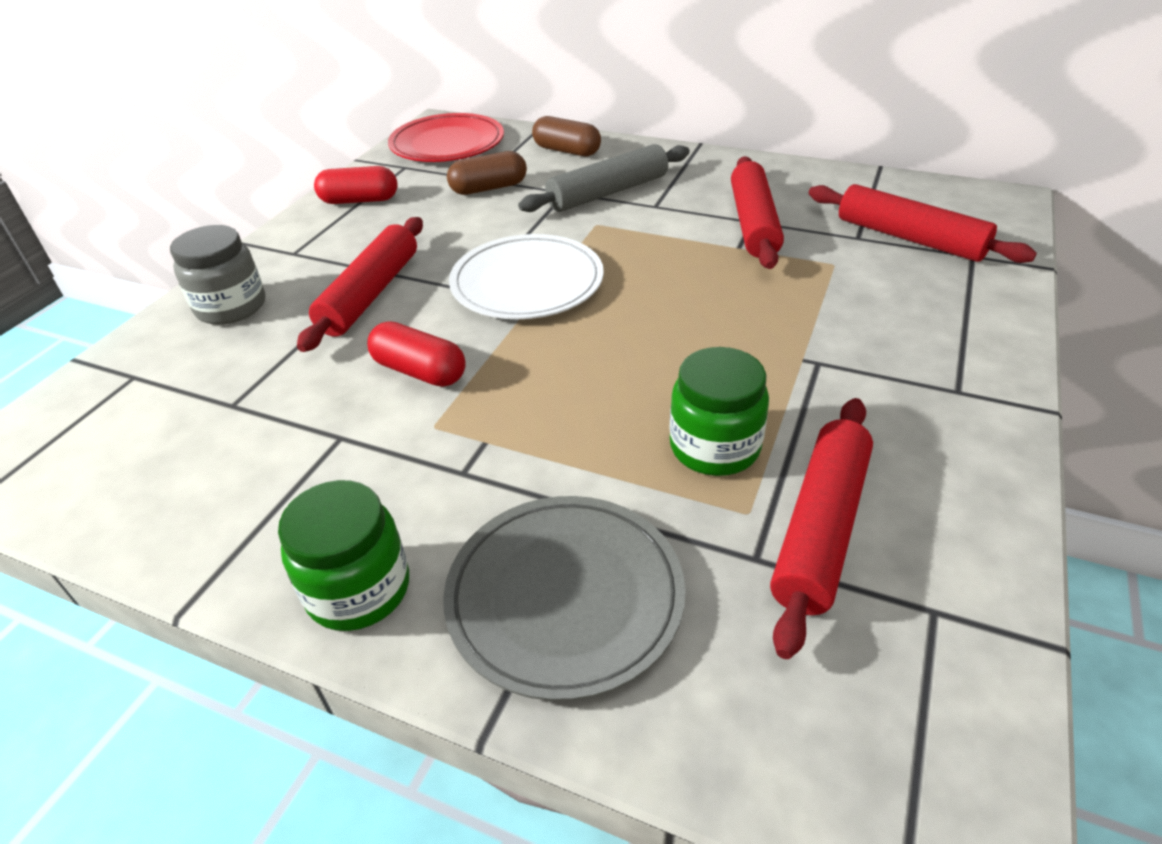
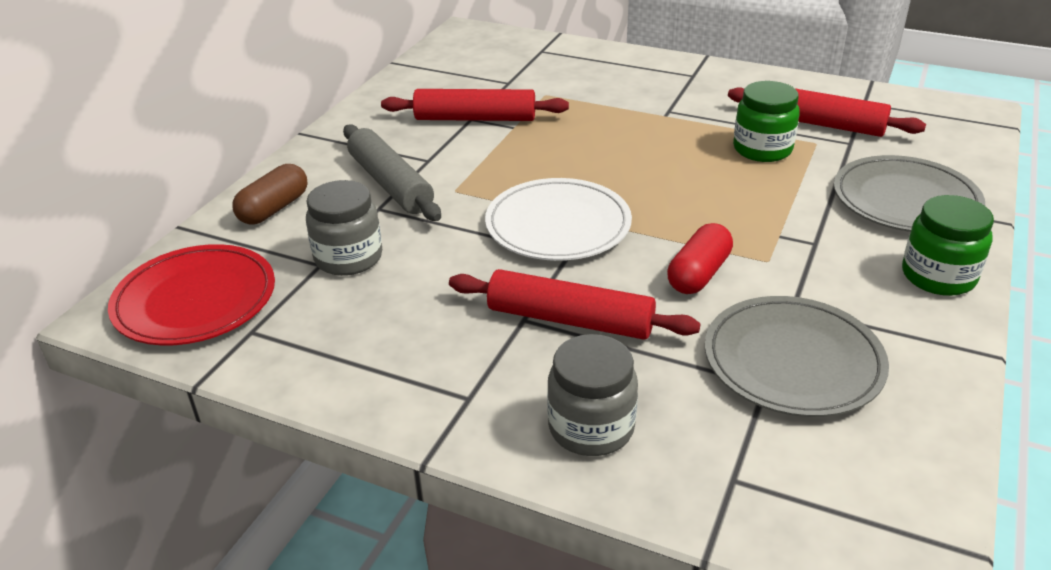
camera: 90 degrees left, 5 degrees down
red capsule [314,166,398,204] -> none
brown capsule [447,151,527,195] -> grey jar [306,180,382,276]
red rolling pin [809,184,1037,263] -> none
none -> grey plate [705,296,889,417]

